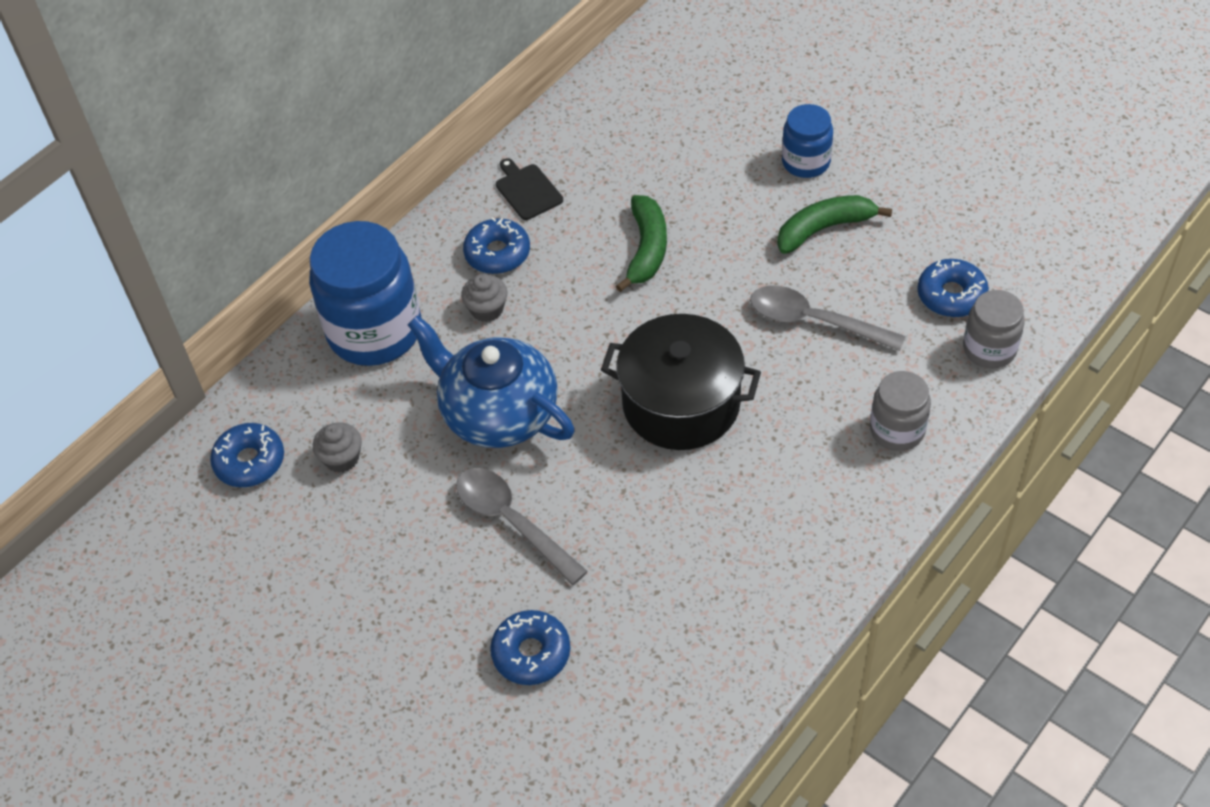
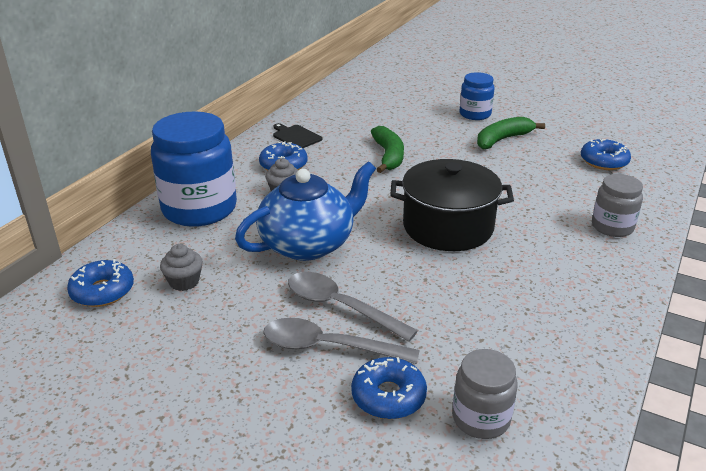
camera: 15 degrees left, 20 degrees down
blue teapot [408,315,575,448] -> blue teapot turned 120 degrees clockwise [235,162,376,261]
grey spoon [750,286,906,351] -> grey spoon moved to [263,318,420,364]
grey jar [963,290,1025,368] -> grey jar moved to [452,349,517,439]

